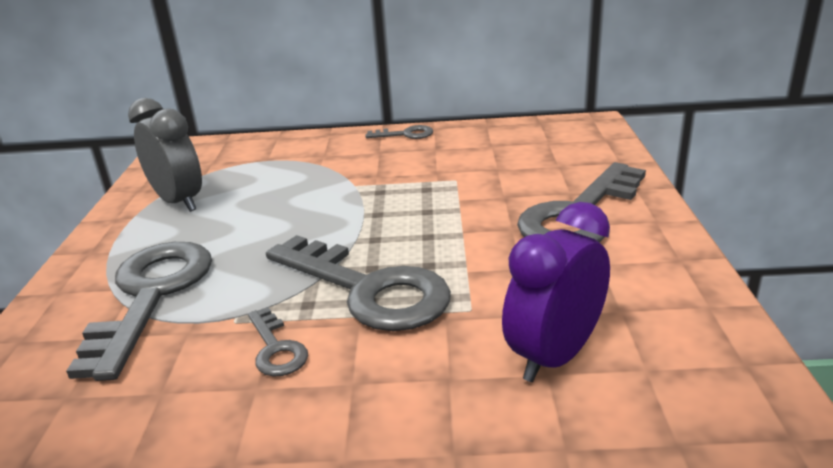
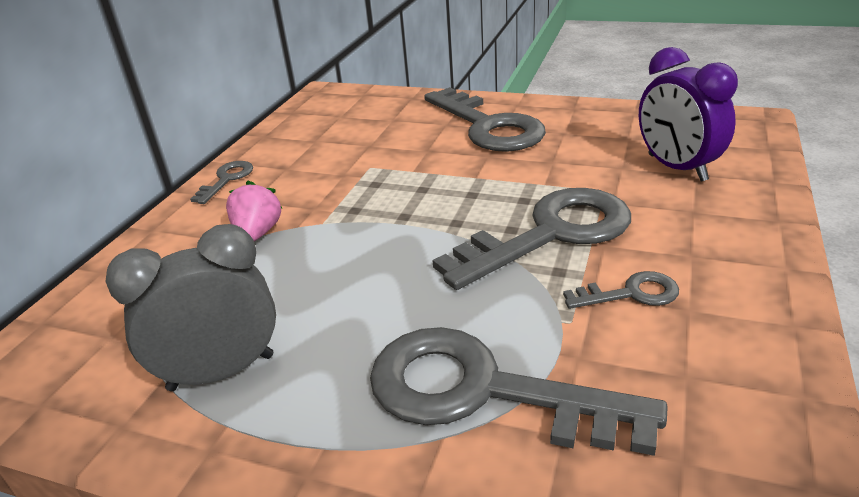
camera: 70 degrees left, 5 degrees up
none -> pink strawberry [226,181,282,241]

